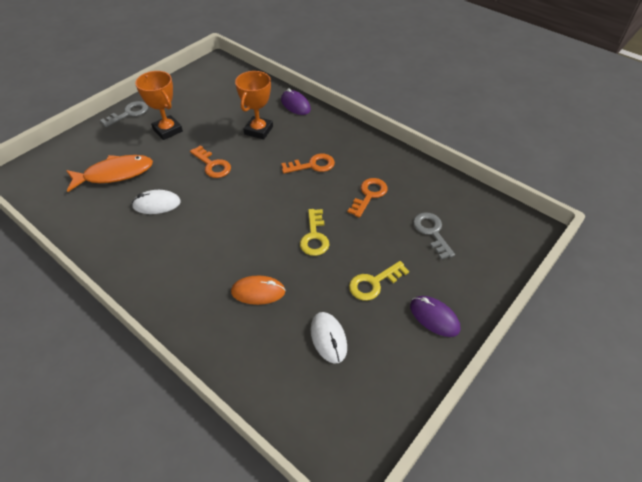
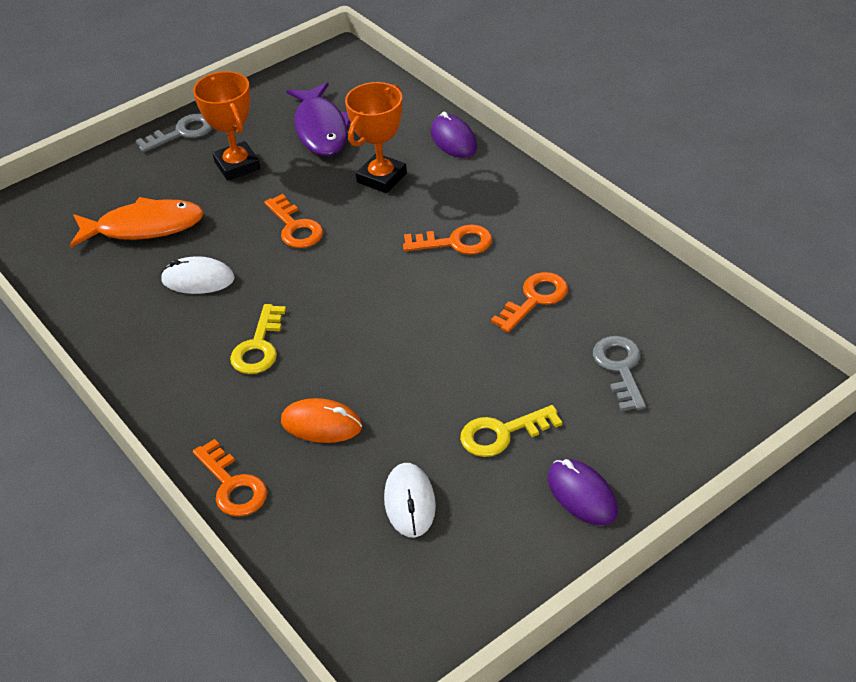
camera: 15 degrees right, 5 degrees down
yellow key [300,209,329,256] -> yellow key moved to [230,304,286,374]
none -> orange key [193,439,267,517]
none -> purple fish [286,82,350,156]

